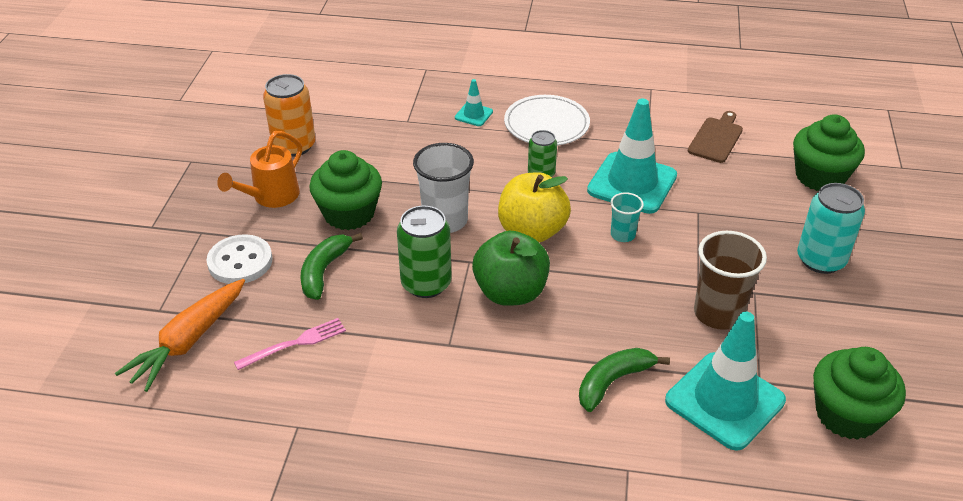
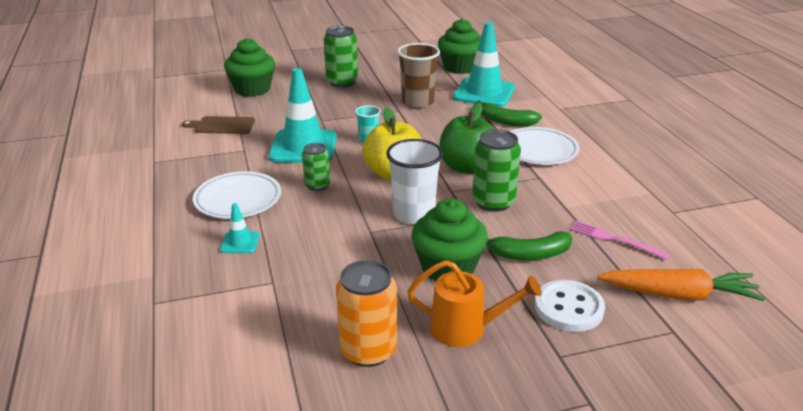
camera: 115 degrees left, 10 degrees down
turquoise can [797,183,865,274] -> green can [324,26,358,88]
none -> white plate [510,127,580,165]

